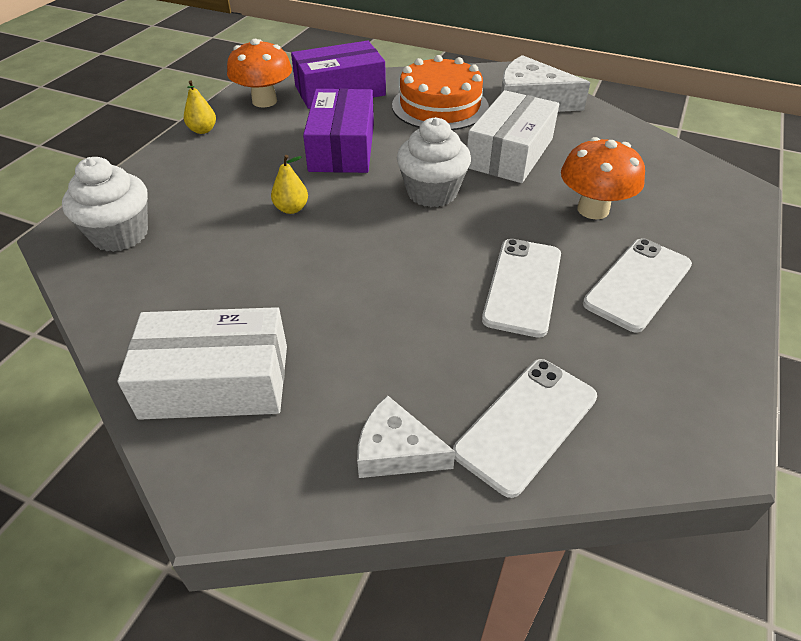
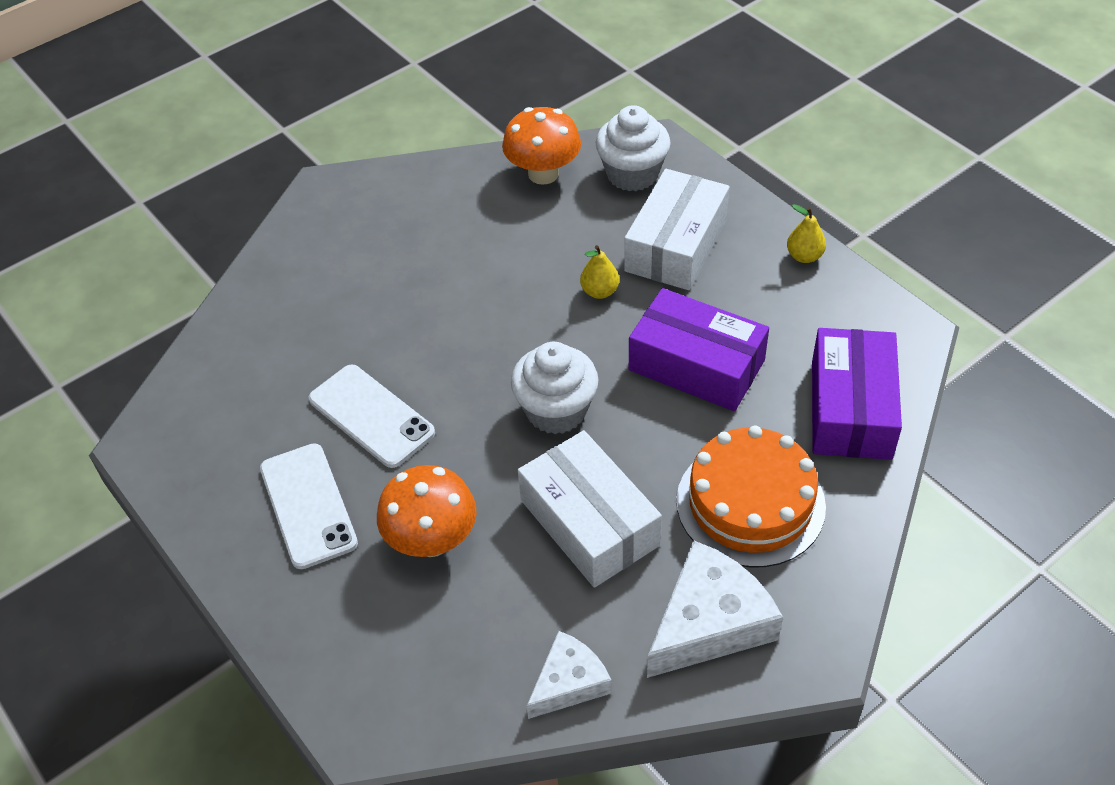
camera: 120 degrees right, 5 degrees up
white box [117,307,287,420] -> white box moved to [624,169,730,290]
orange mushroom [227,39,292,108] -> orange mushroom moved to [502,107,581,185]
white cheese [357,395,455,478] -> white cheese moved to [527,631,612,719]
white phone [453,359,597,498] -> none

